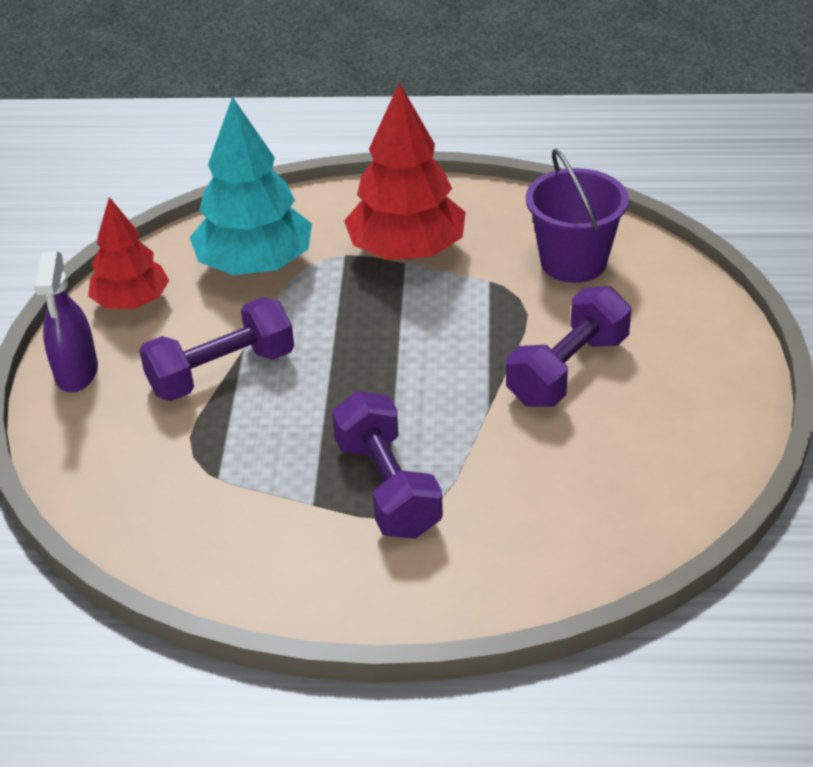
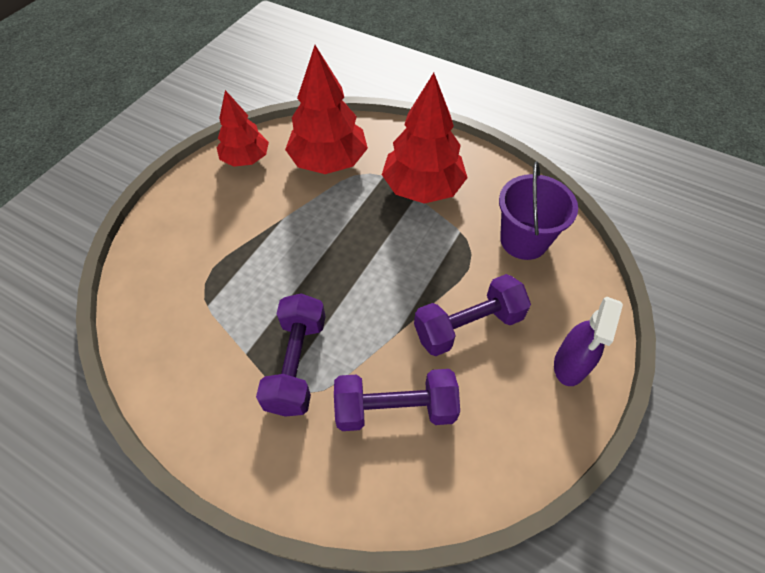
camera: 25 degrees right, 15 degrees up
purple spray bottle [34,251,98,392] -> purple spray bottle moved to [554,297,623,386]
purple dumbbell [139,297,294,401] -> purple dumbbell moved to [334,369,460,431]
turquoise tree [190,97,312,275] -> red tree [285,45,368,174]

